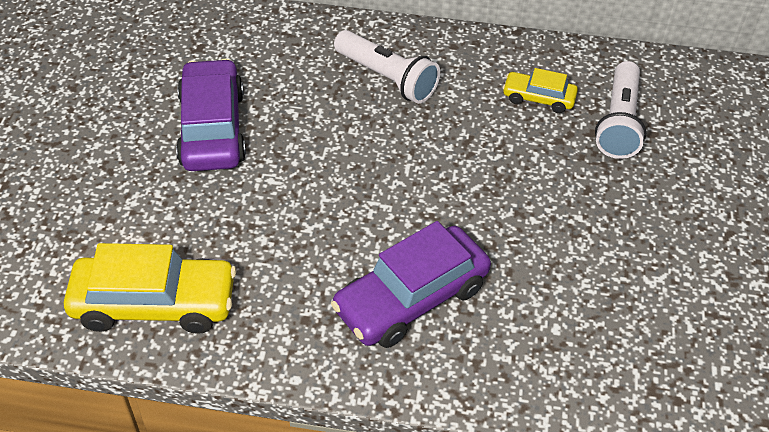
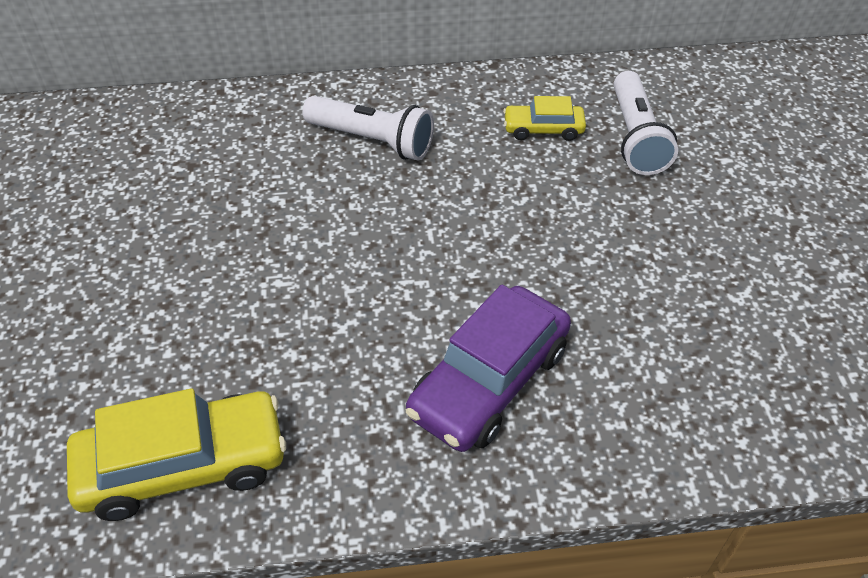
camera: 15 degrees left, 0 degrees up
purple car [176,59,246,171] -> none

